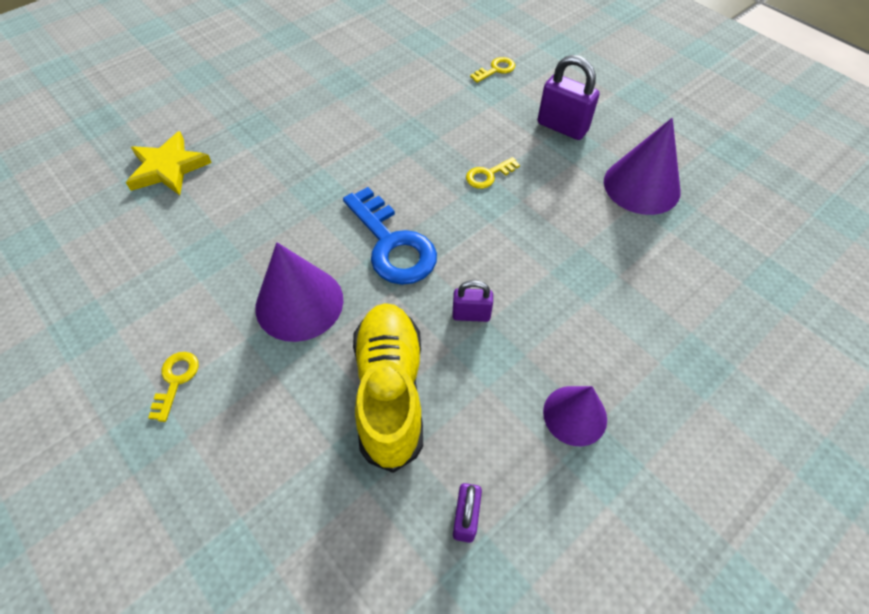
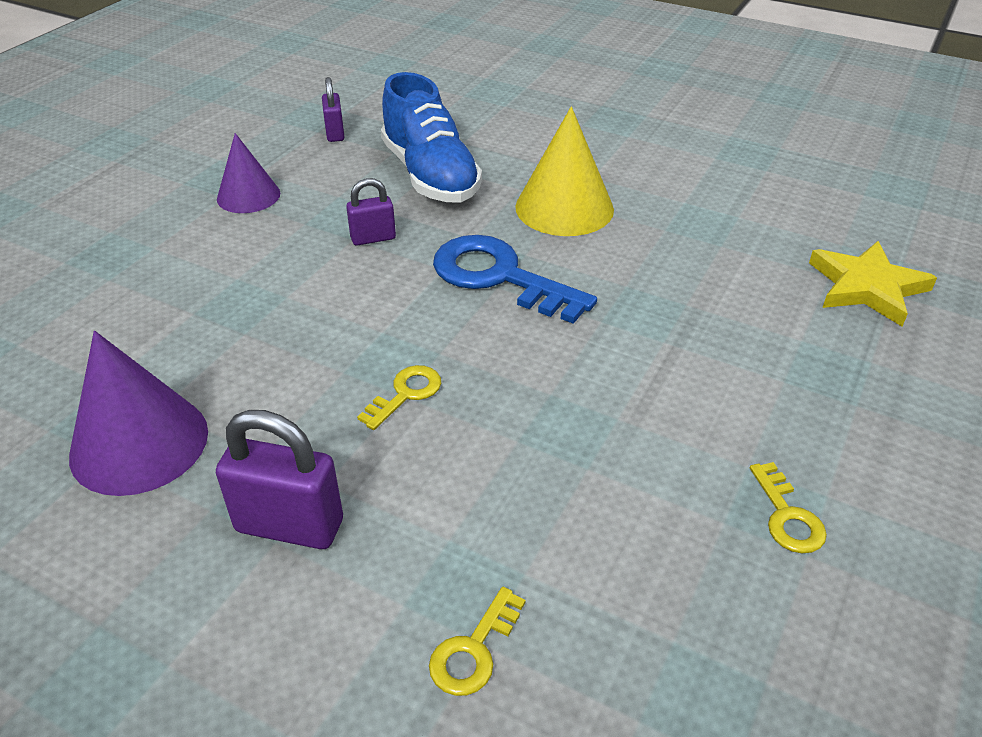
camera: 160 degrees right, 15 degrees down
yellow key [148,352,199,422] -> yellow key moved to [750,462,827,553]
purple cone [255,242,343,342] -> yellow cone [515,106,614,236]
yellow shoe [353,303,423,473] -> blue shoe [381,72,482,202]

